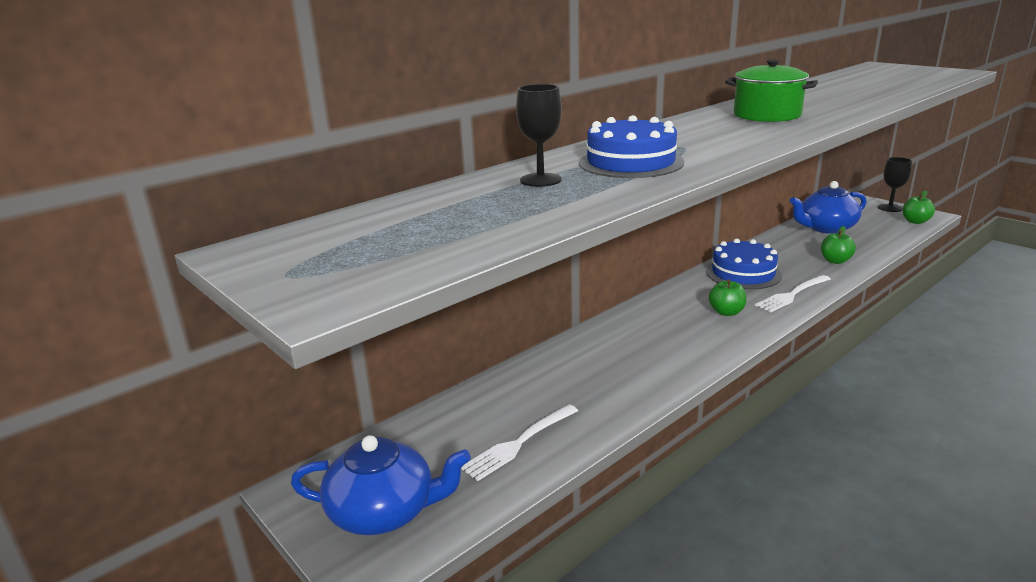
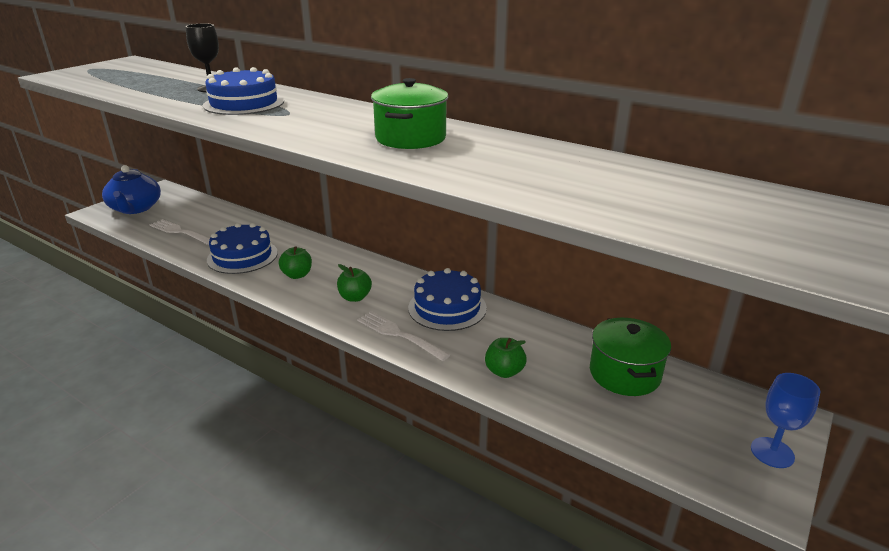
camera: 75 degrees right, 5 degrees up
blue teapot [790,181,866,234] -> green pot [590,318,671,396]
black goblet [878,157,912,212] -> blue goblet [751,373,821,468]
green apple [903,191,935,224] -> green apple moved to [279,246,312,279]
none -> blue cake [207,223,278,274]

